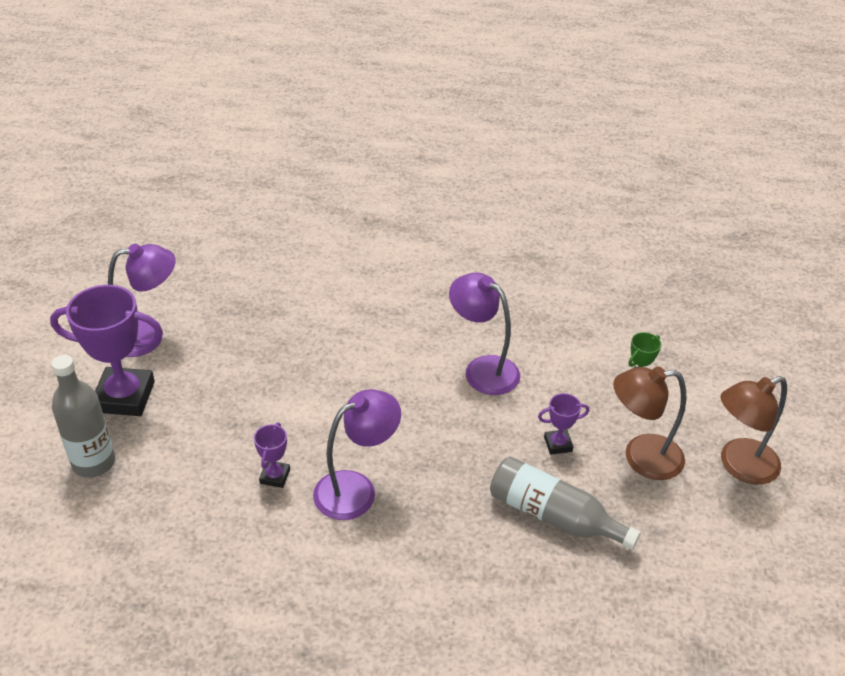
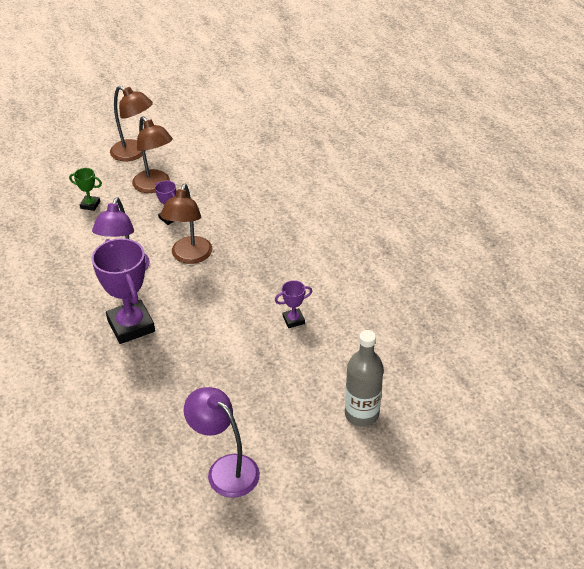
camera: 120 degrees left, 0 degrees up
purple trophy [50,285,163,416] -> purple trophy moved to [92,238,155,344]
purple lamp [313,389,401,520] -> none
grey bottle [490,456,641,550] -> none
none -> brown lamp [160,184,213,264]

